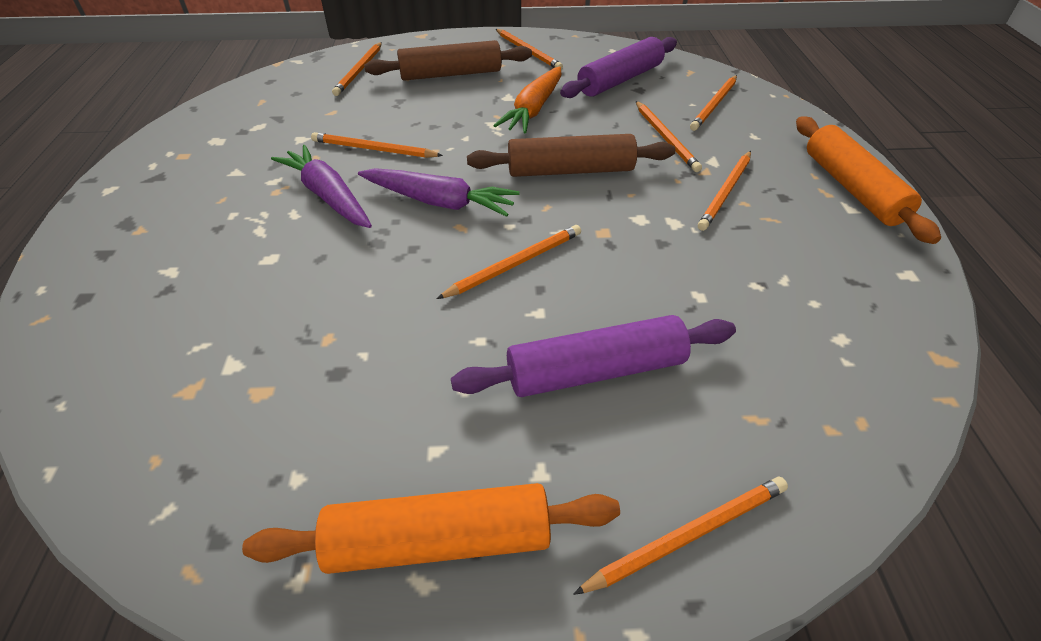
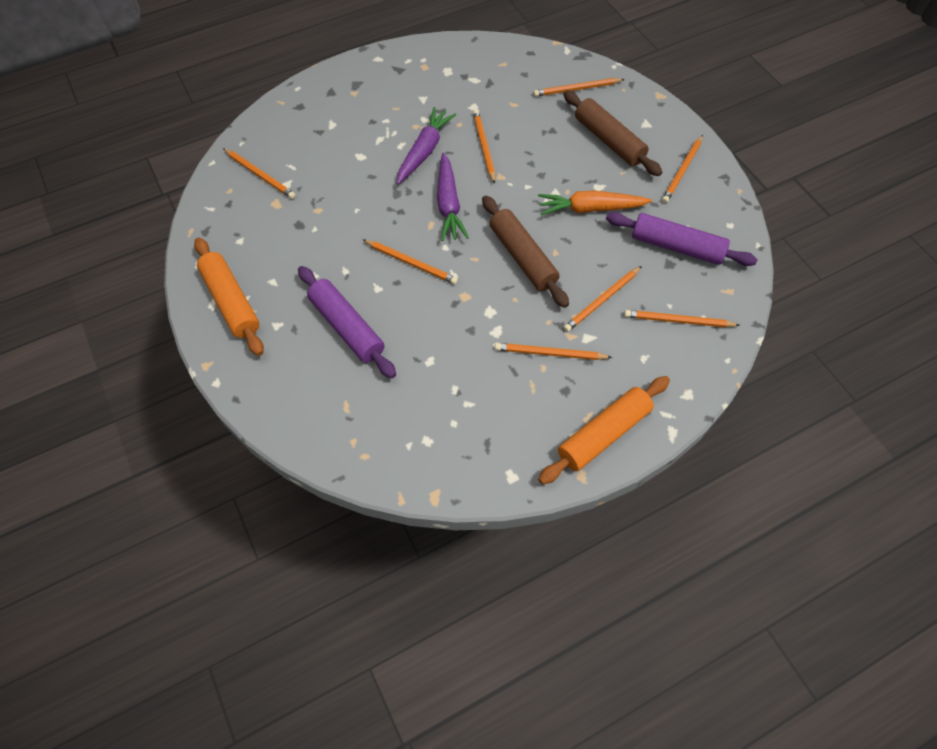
camera: 65 degrees right, 15 degrees up
orange pencil [573,477,788,595] -> orange pencil moved to [223,148,296,199]

